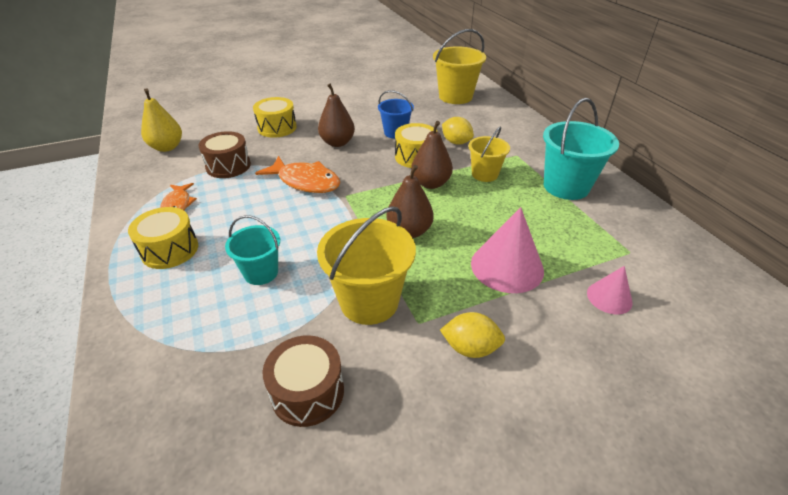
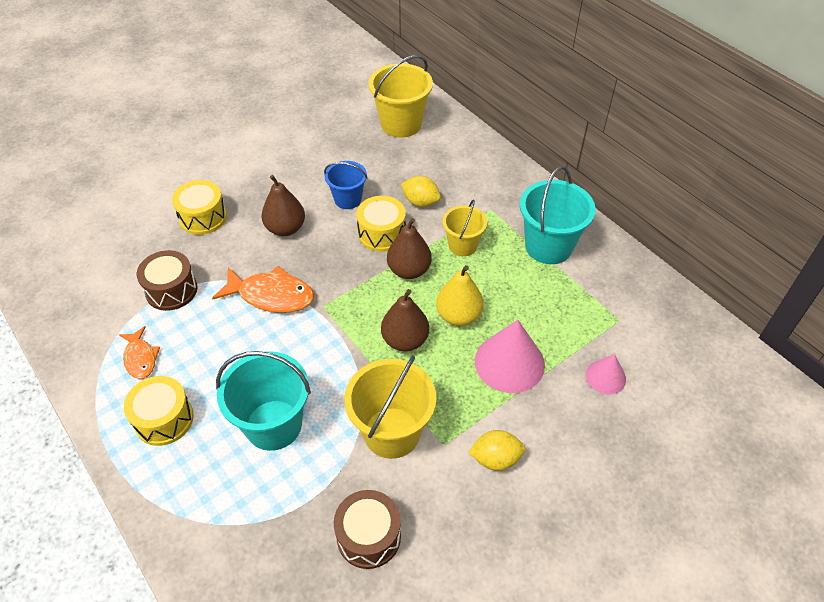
camera: 15 degrees left, 10 degrees up
yellow pear [141,88,182,152] -> yellow pear moved to [436,265,484,326]
turquoise bucket [225,215,280,285] -> turquoise bucket [216,351,311,451], size x1.64

